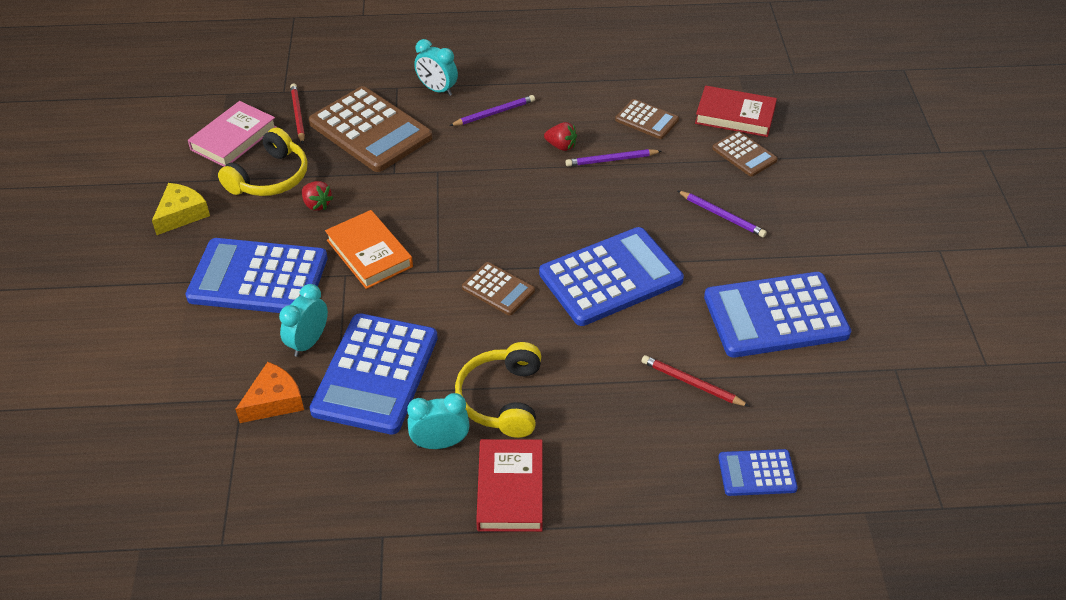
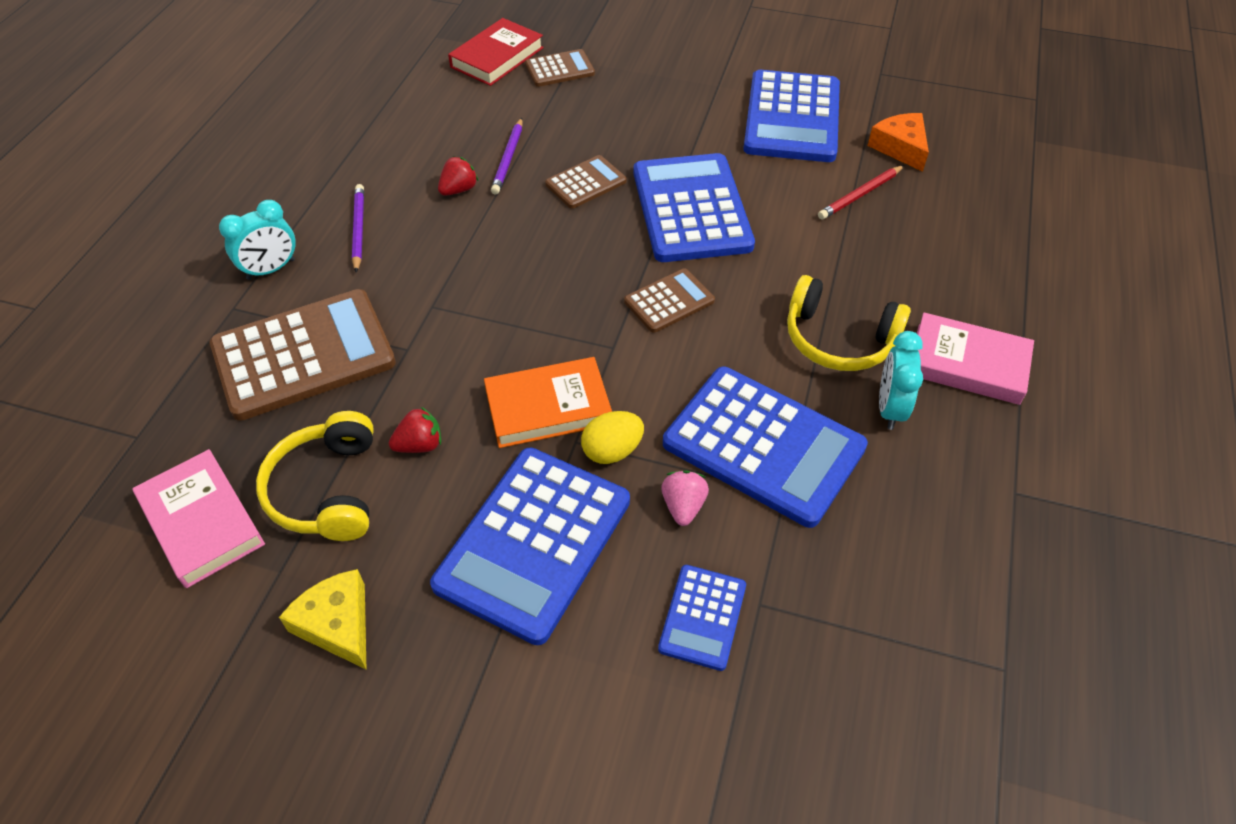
camera: 70 degrees left, 5 degrees up
yellow headphones [218,127,307,196] -> yellow headphones turned 150 degrees counterclockwise [256,411,374,541]
orange cheese [235,362,304,423] -> orange cheese moved to [868,113,929,172]
turquoise clock [279,284,328,357] -> pink strawberry [661,470,709,526]
red pencil [290,83,305,144] -> none
red book [476,439,543,532] -> pink book [917,312,1034,405]
brown calculator [615,99,679,139] -> brown calculator moved to [545,155,627,209]
purple pencil [677,190,767,237] -> none
blue calculator [718,449,798,496] -> blue calculator moved to [658,565,746,671]
none -> yellow egg [581,411,644,464]

